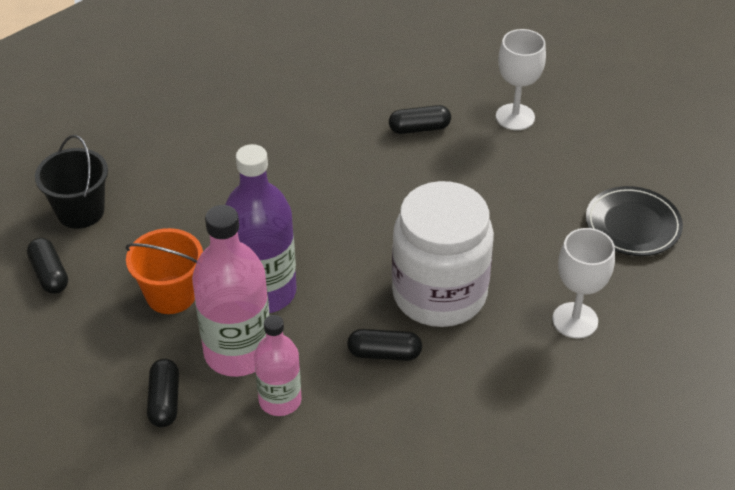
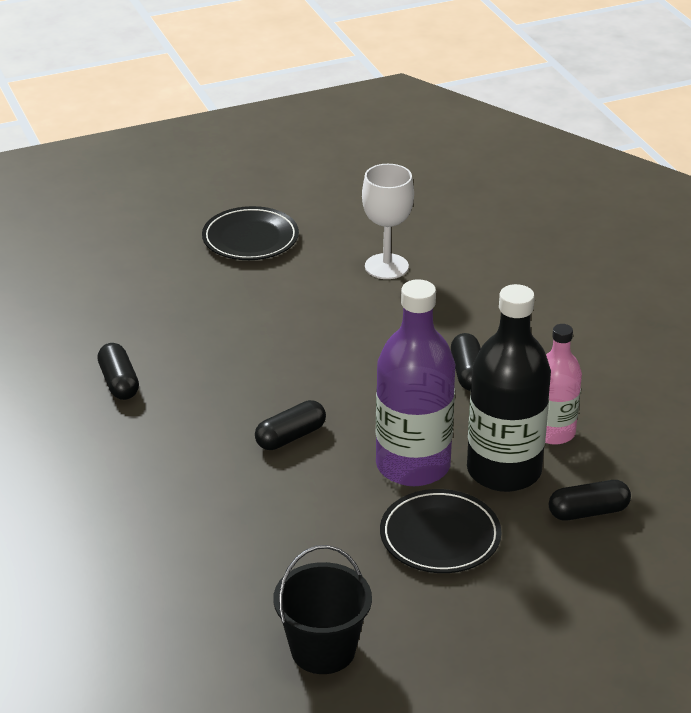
camera: 100 degrees left, 10 degrees down
black capsule [27,238,68,294] -> black capsule moved to [255,400,326,450]
orange bucket [126,228,203,314] -> black plate [380,489,501,573]
pink bottle [192,205,270,377] -> black bottle [467,284,551,492]
white jar [392,181,494,327] -> none
white goblet [496,29,546,130] -> none

